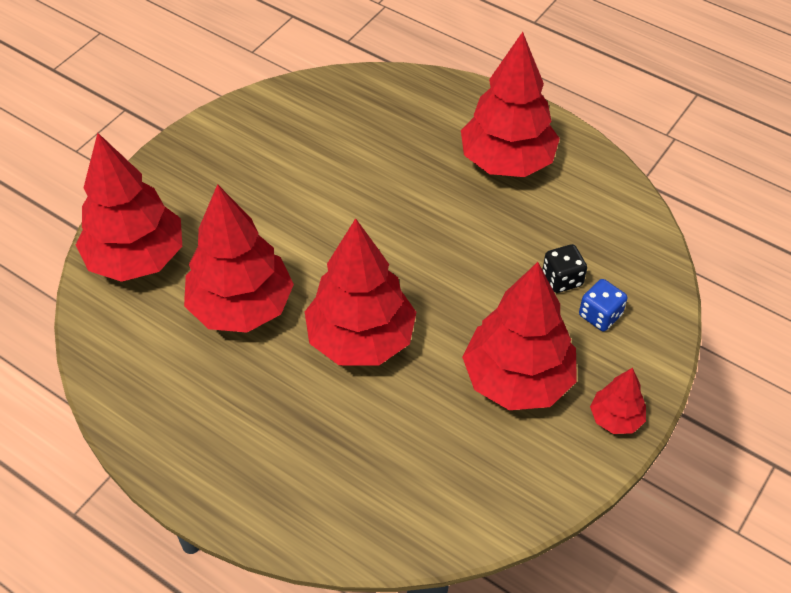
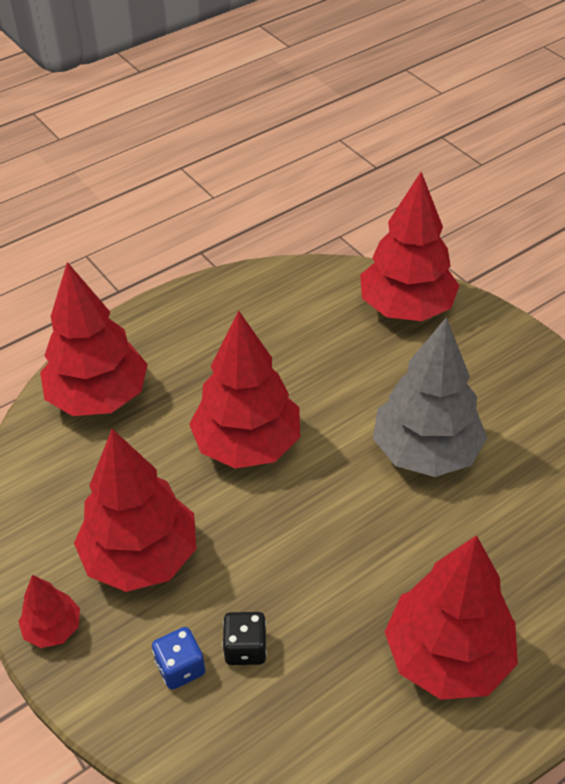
camera: 110 degrees right, 5 degrees down
red tree [184,184,294,333] -> red tree moved to [40,262,148,416]
none -> grey tree [373,317,487,477]

